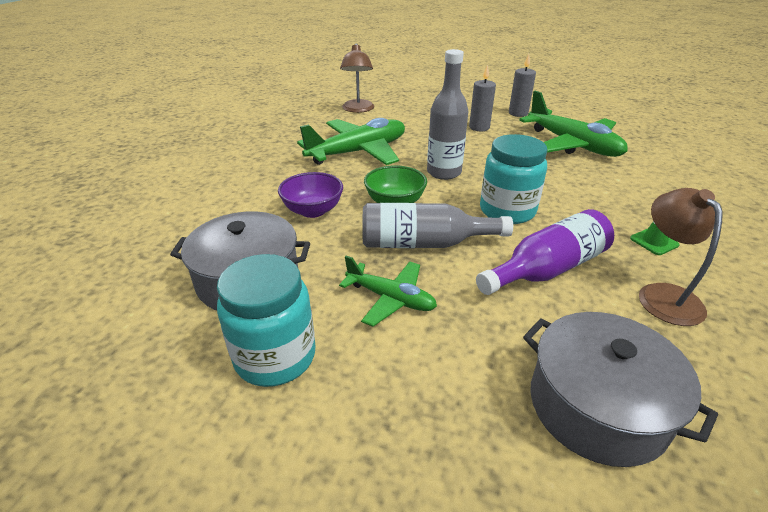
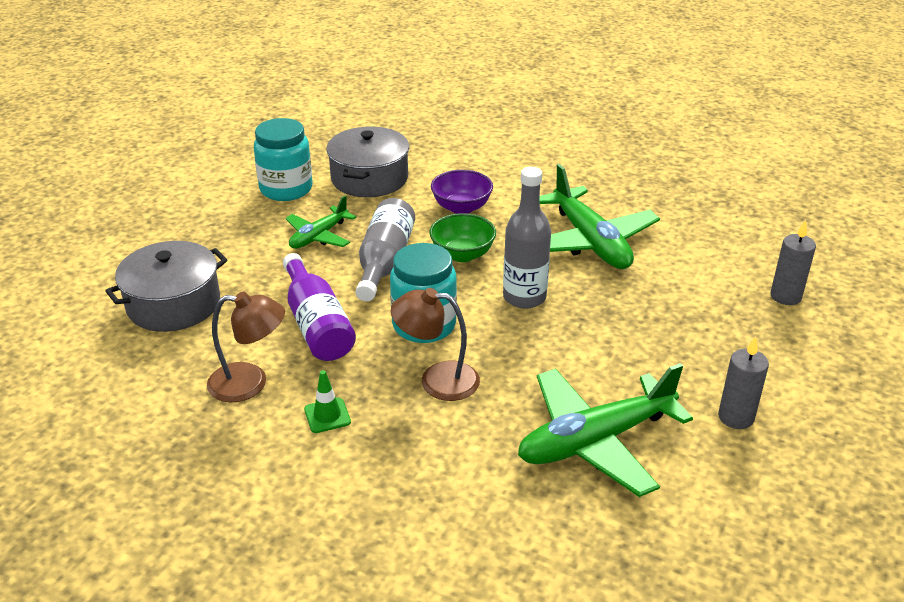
camera: 100 degrees right, 0 degrees up
brown lamp [340,43,374,113] -> brown lamp moved to [391,288,480,401]
grey candle [469,64,496,131] -> grey candle moved to [770,220,816,305]

